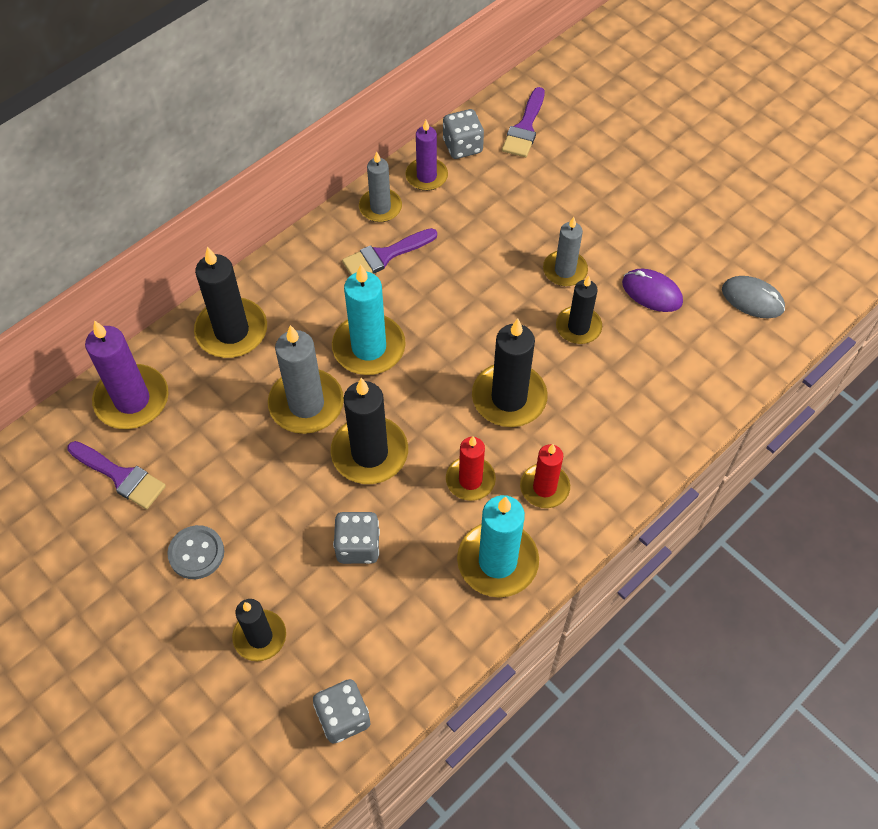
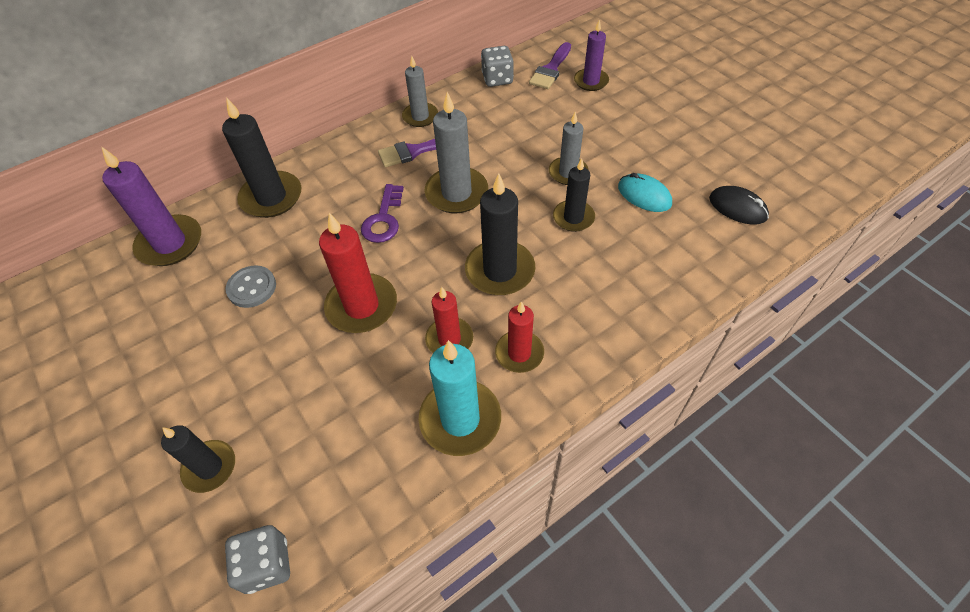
camera: 10 degrees right, 5 degrees down
purple brush [67,441,166,509] -> none
grey button [167,525,224,579] -> grey button moved to [225,265,276,308]
grey candle [268,325,344,434] -> grey candle moved to [424,92,488,213]
black candle [330,378,408,484] -> red candle [319,213,397,333]
turquoise candle [332,264,406,375] -> purple key [361,184,404,243]
grey dice [333,512,380,564] -> none
purple candle [405,120,448,191] -> purple candle moved to [574,19,609,91]
purple mouse [622,269,683,312] -> turquoise mouse [618,173,672,212]
grey mouse [722,276,785,318] -> black mouse [709,186,769,225]

